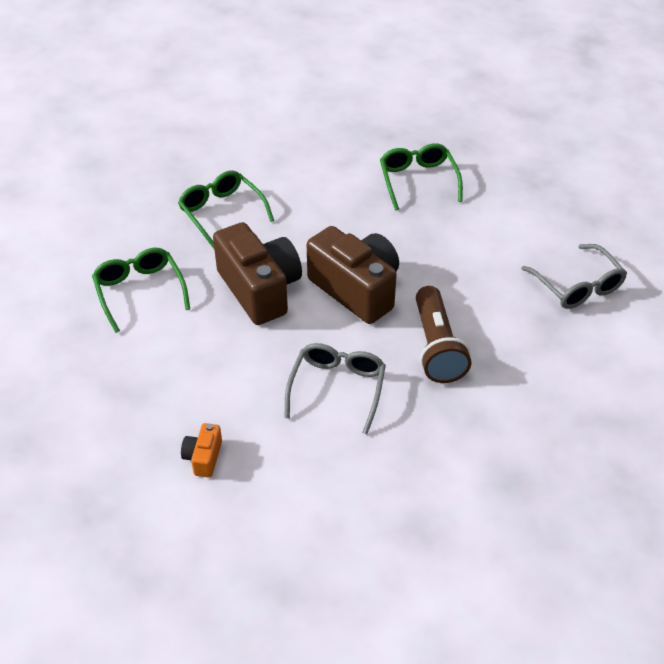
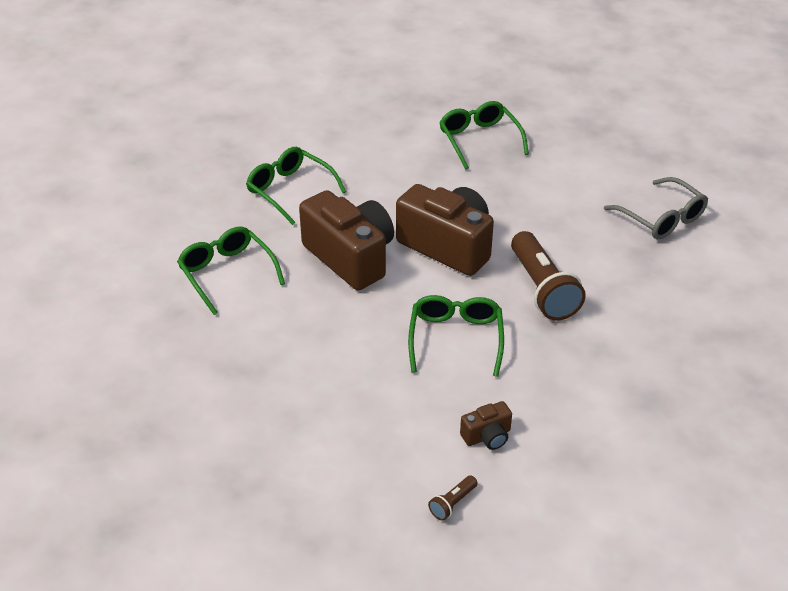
camera: 10 degrees left, 5 degrees down
orange camera [181,423,222,478] -> none
grey glasses [284,343,386,434] -> green glasses [408,295,504,377]
none -> brown flashlight [428,475,478,520]
none -> brown camera [460,401,512,450]

